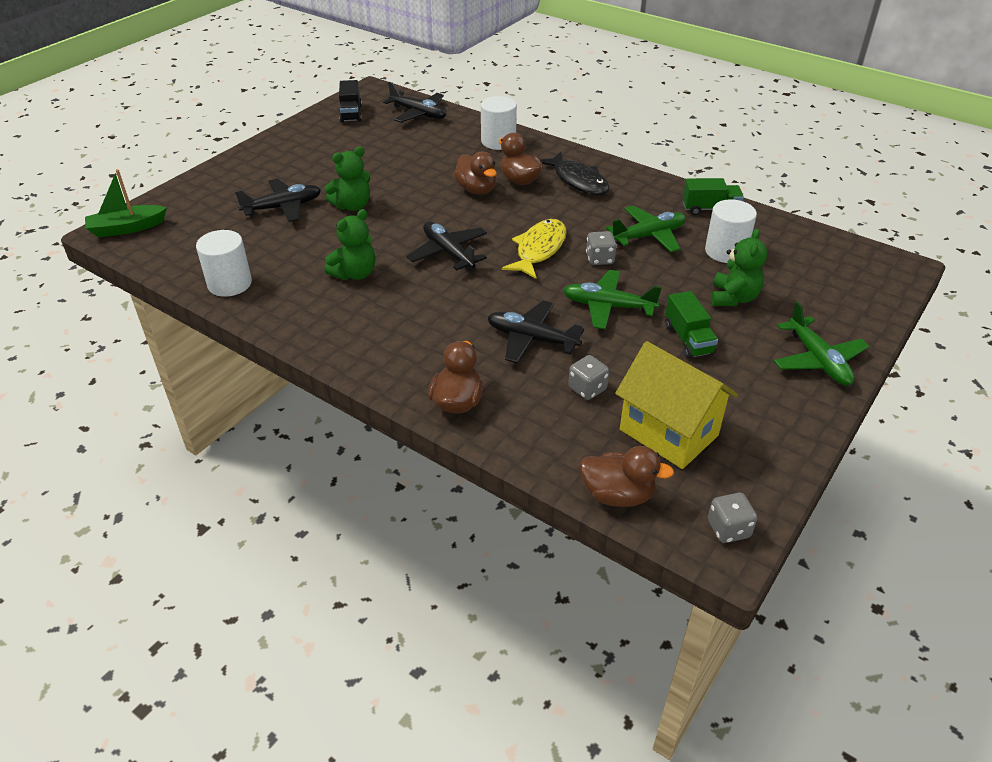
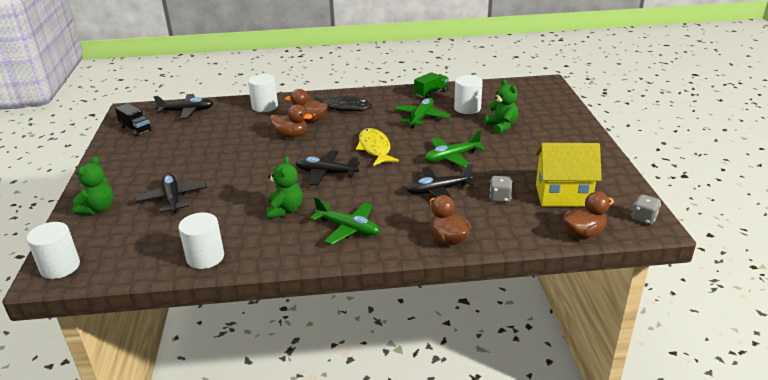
camera: 40 degrees left, 10 degrees down
green boat [85,169,167,237] -> white cylinder [27,222,80,279]
black plane [235,179,321,222] -> black plane turned 45 degrees counterclockwise [135,174,207,214]
green teddy bear [324,146,370,211] -> green teddy bear moved to [73,156,114,214]
grey dice [586,231,617,265] -> none
green truck [665,291,718,359] -> none
green plane [774,302,869,386] -> green plane moved to [310,197,380,245]

